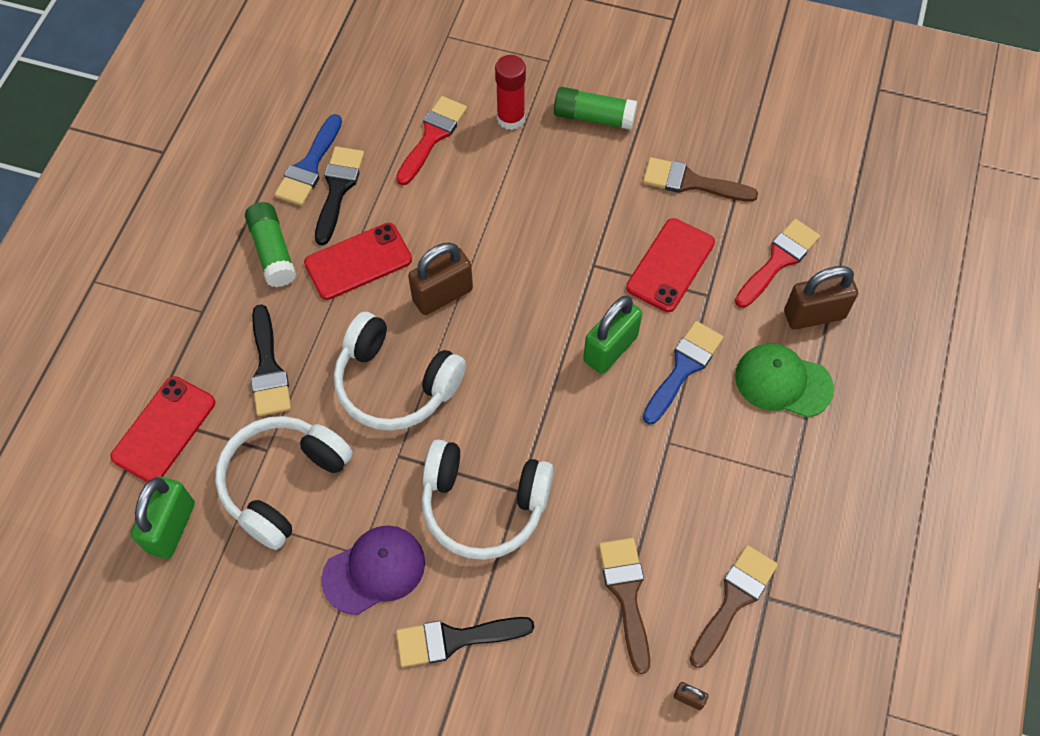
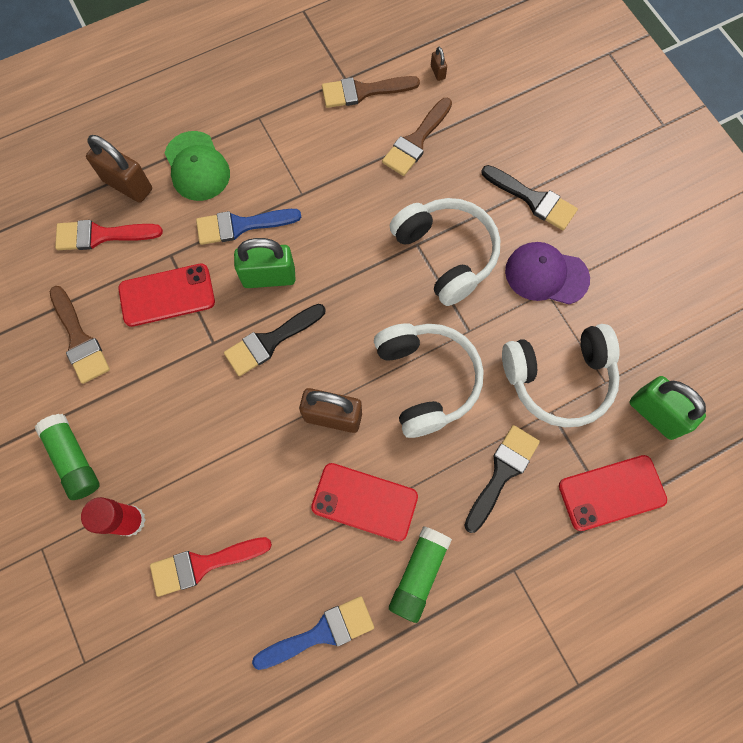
camera: 135 degrees left, 10 degrees up
green padlock [131,477,195,559] -> green padlock turned 75 degrees clockwise [629,376,706,440]
black brush [315,146,364,245] -> black brush moved to [224,304,326,376]

